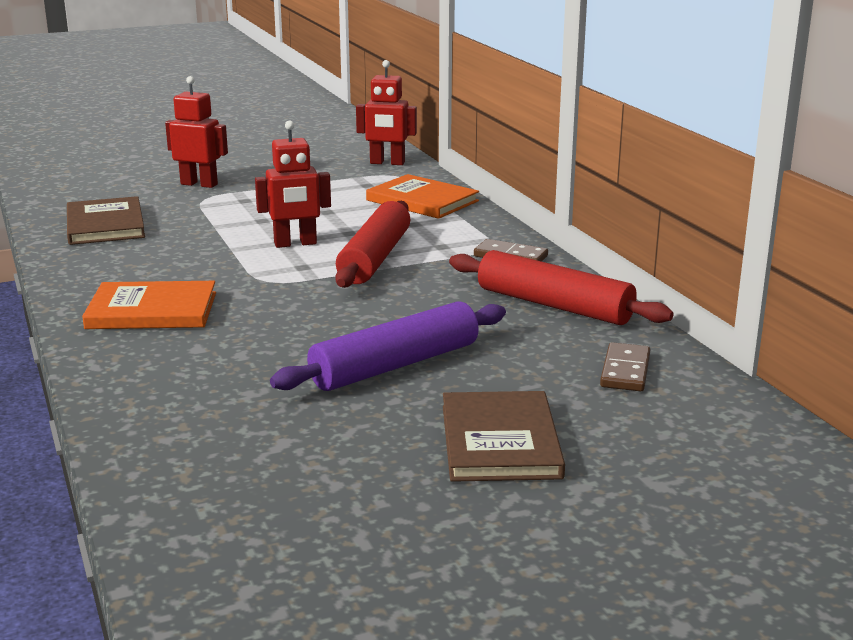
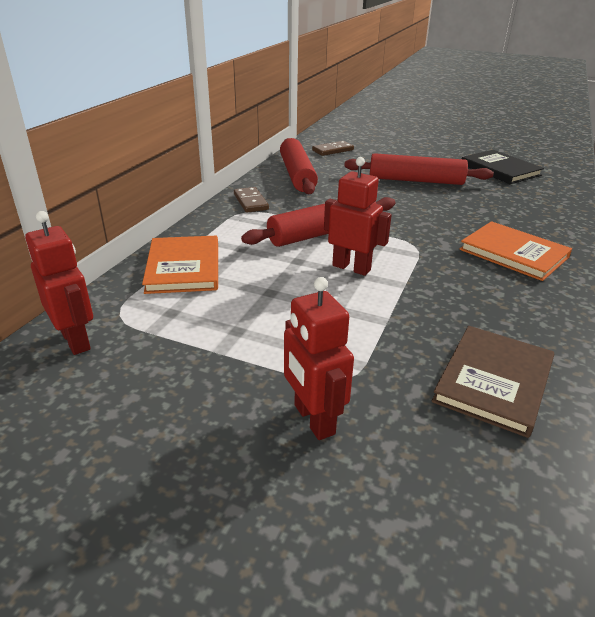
camera: 135 degrees left, 10 degrees up
purple rolling pin [270,301,506,391] -> red rolling pin [344,153,494,185]
brown book [443,391,565,482] -> none
none -> black book [462,150,544,184]

